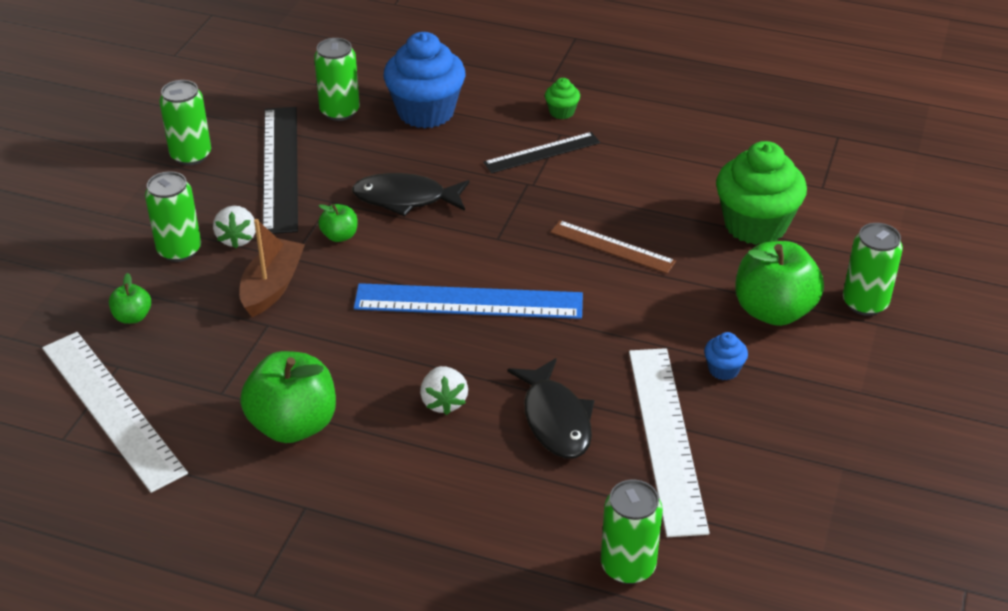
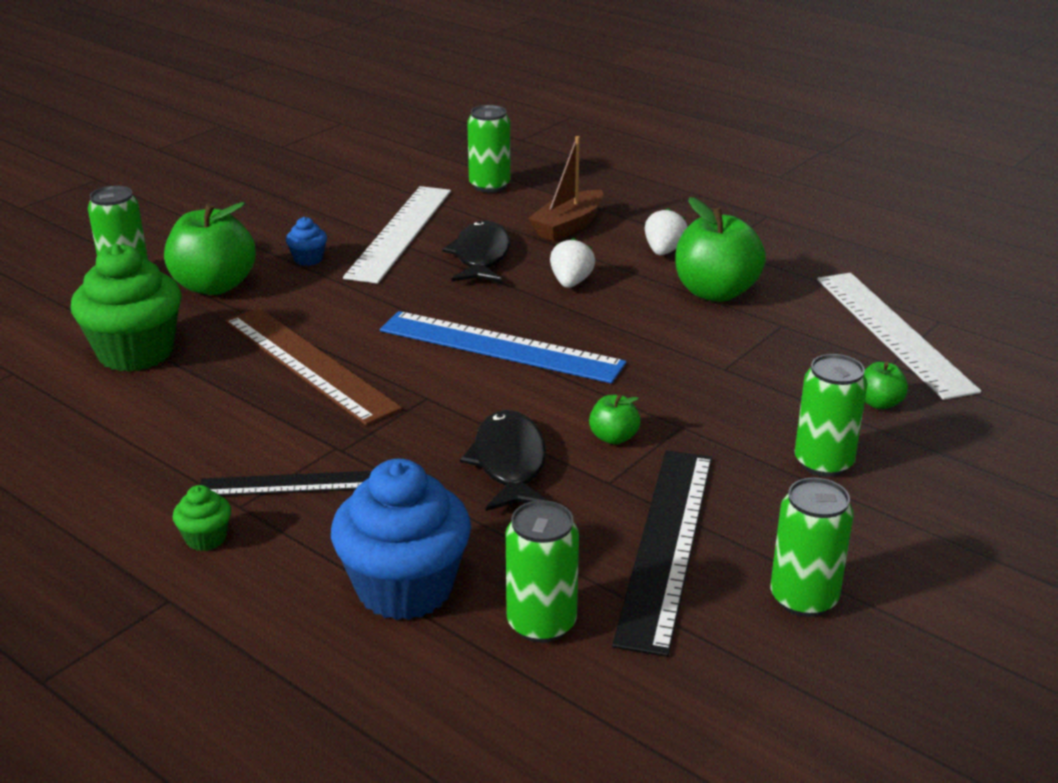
camera: 160 degrees left, 10 degrees down
white strawberry [213,206,256,248] -> white strawberry moved to [645,208,687,255]
brown boat [239,219,305,317] -> brown boat moved to [528,136,604,241]
black fish [352,173,469,217] -> black fish turned 120 degrees counterclockwise [460,410,549,511]
brown ruler [550,220,676,274] -> brown ruler [225,308,402,425], size x1.68

